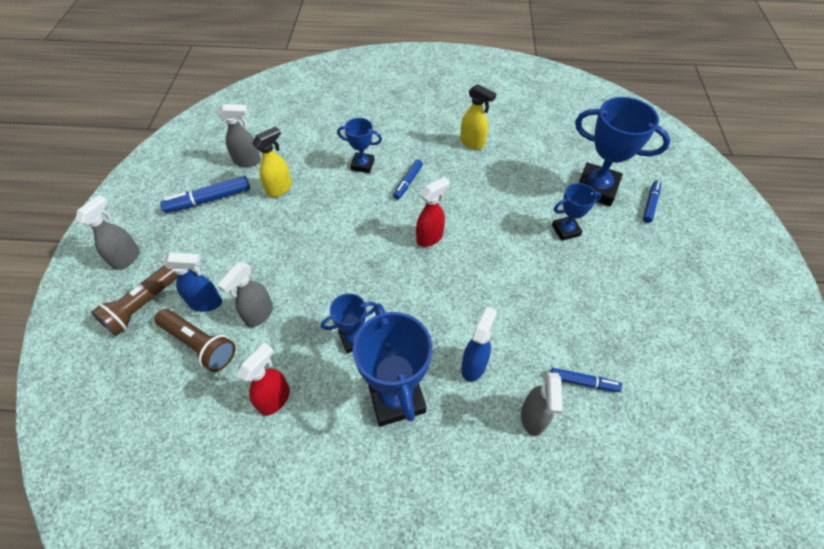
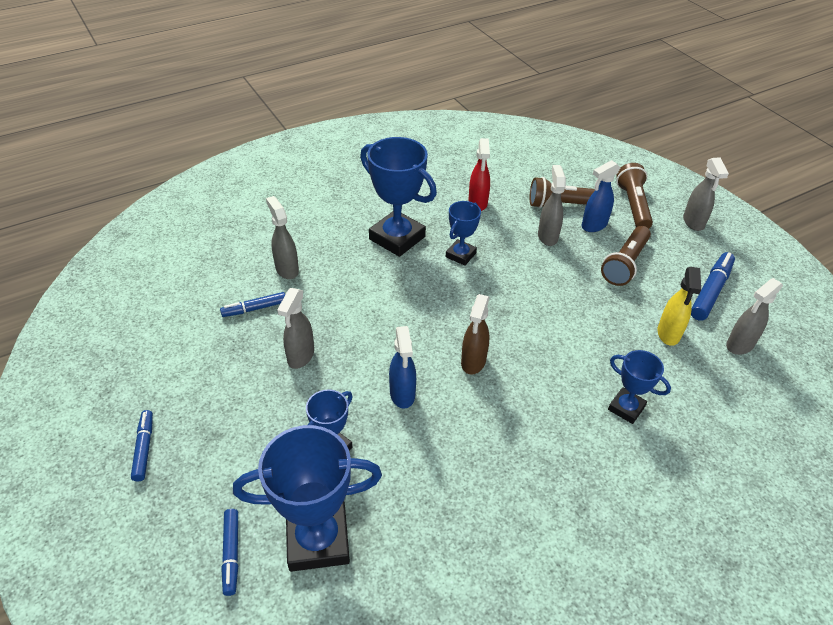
camera: 145 degrees right, 10 degrees down
blue trophy [337,118,382,173] -> blue trophy turned 60 degrees clockwise [608,350,671,424]
blue marker [393,159,423,200] -> blue marker moved to [131,410,153,481]
red spray bottle [416,177,450,247] -> brown spray bottle [461,294,490,375]
yellow spray bottle [460,84,497,149] -> none
blue spray bottle [461,306,497,382] -> blue spray bottle moved to [389,326,416,408]
none -> grey spray bottle [277,288,314,369]
none -> brown flashlight [601,226,651,286]

